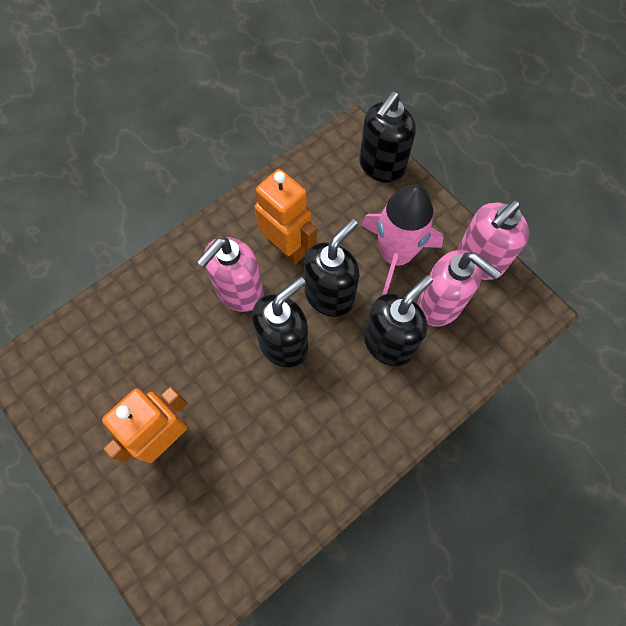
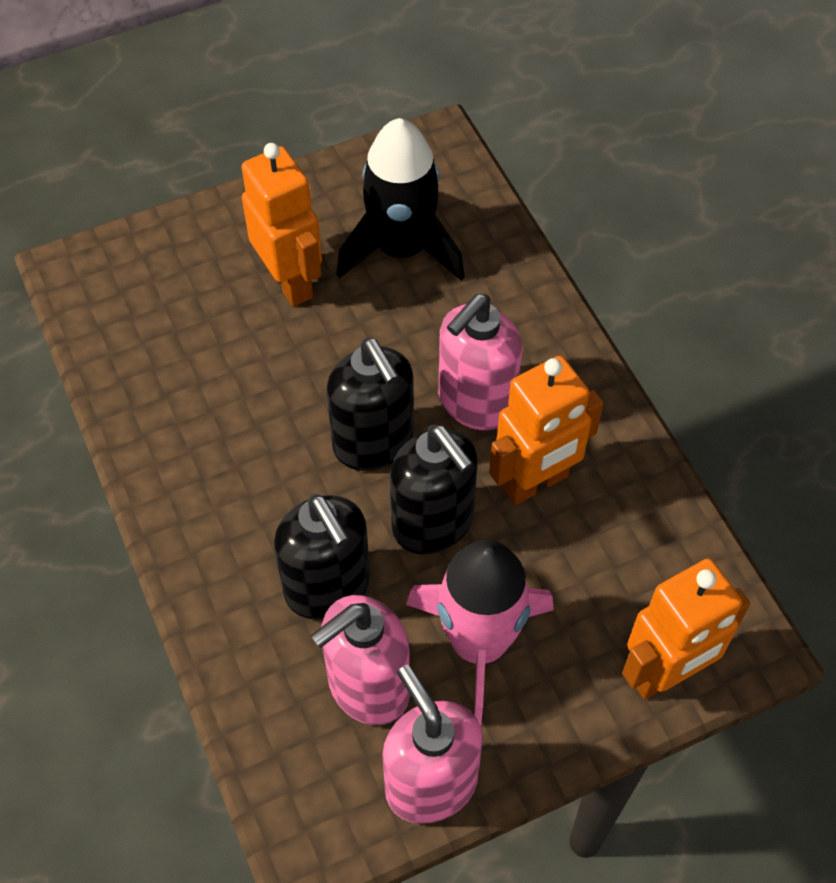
camera: 105 degrees right, 10 degrees down
pink soap dispenser [197,237,264,312] -> pink soap dispenser turned 105 degrees counterclockwise [438,294,522,430]
black soap dispenser [359,91,416,182] -> orange robot [622,558,750,699]
none -> black rocket [337,118,465,281]

